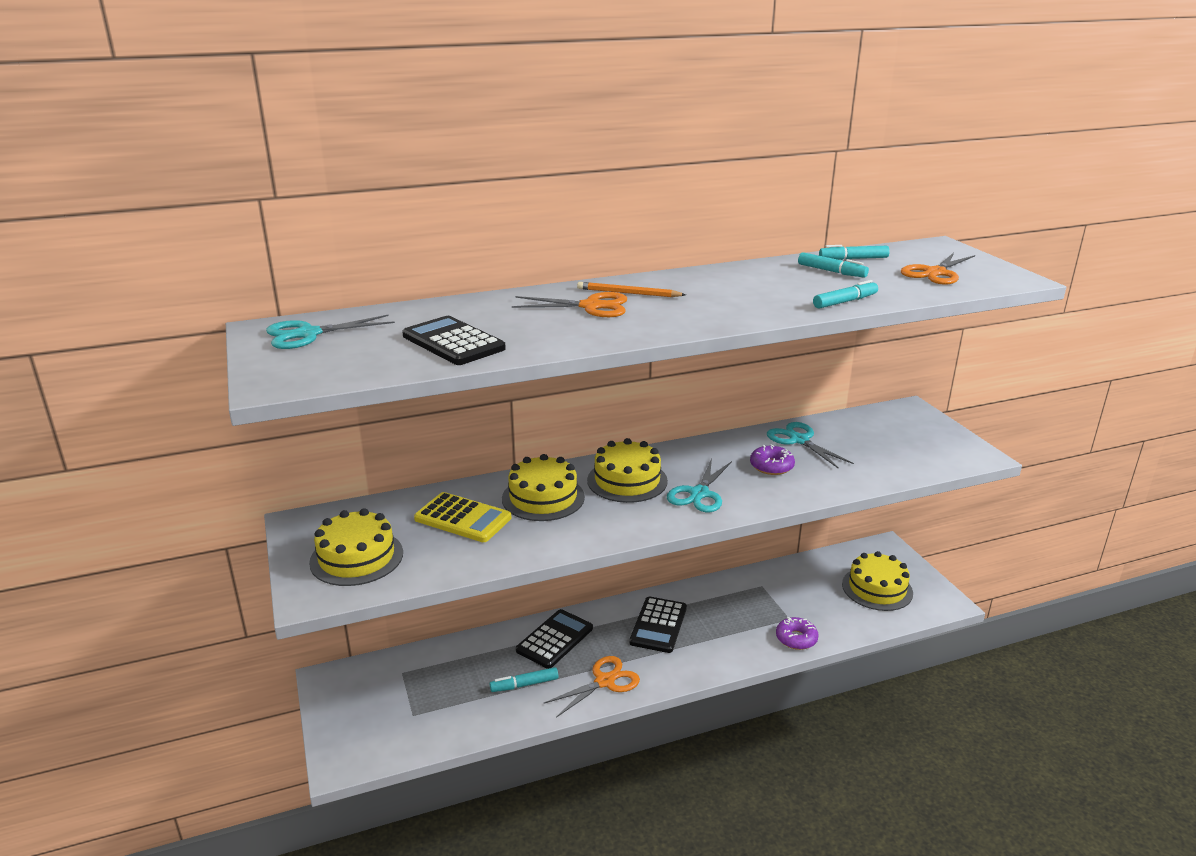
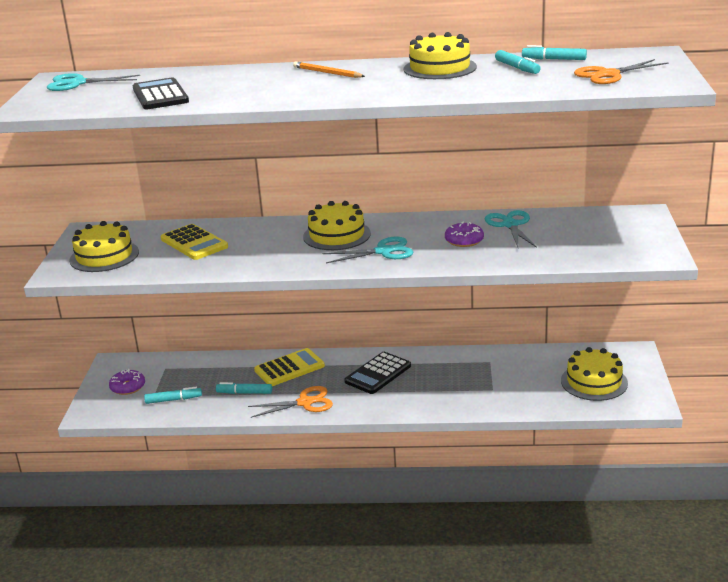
camera: 25 degrees right, 0 degrees up
yellow cake [502,454,585,521] -> yellow cake moved to [403,32,477,79]
orange scissors [512,292,627,317] -> none
black calculator [516,609,593,669] -> yellow calculator [254,348,325,386]
turquoise scissors [667,459,732,512] -> turquoise scissors turned 150 degrees counterclockwise [323,237,413,263]
purple donut [776,617,819,650] -> purple donut moved to [109,369,145,395]
turquoise marker [813,280,878,309] -> turquoise marker moved to [144,387,202,404]

